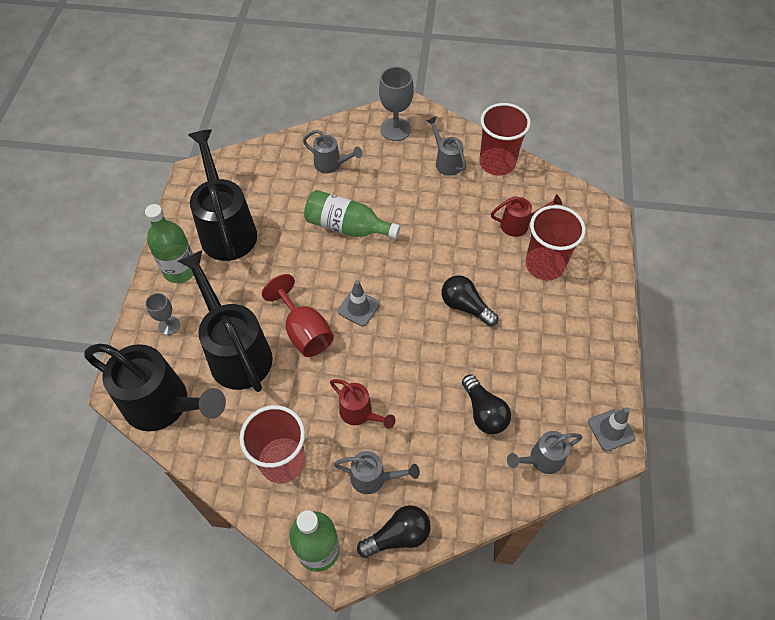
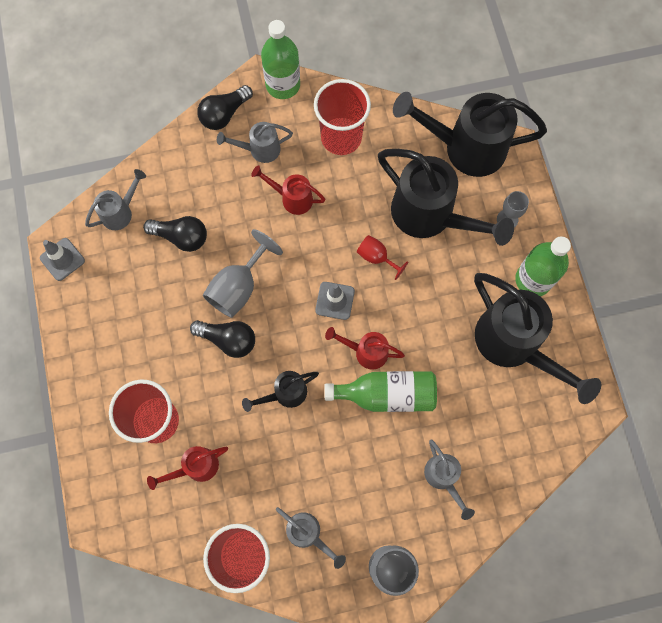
camera: 160 degrees right, 15 degrees up
red goblet [262,274,334,357] -> red goblet [357,235,408,280], size x0.59
grey watering can [303,130,362,174] -> grey watering can turned 120 degrees counterclockwise [424,439,475,520]
black light bulb [462,375,511,434] -> black light bulb turned 150 degrees clockwise [143,216,207,252]
none -> grey goblet [203,229,283,318]
none -> black watering can [242,371,319,412]
none -> red watering can [325,327,405,370]

